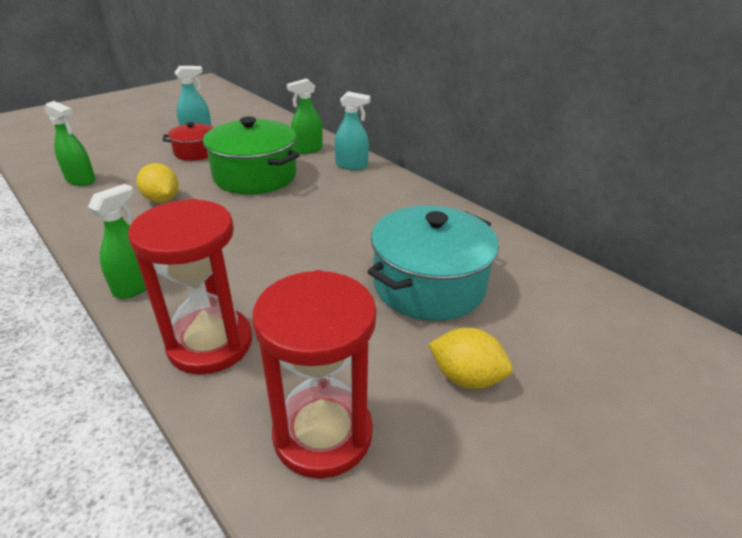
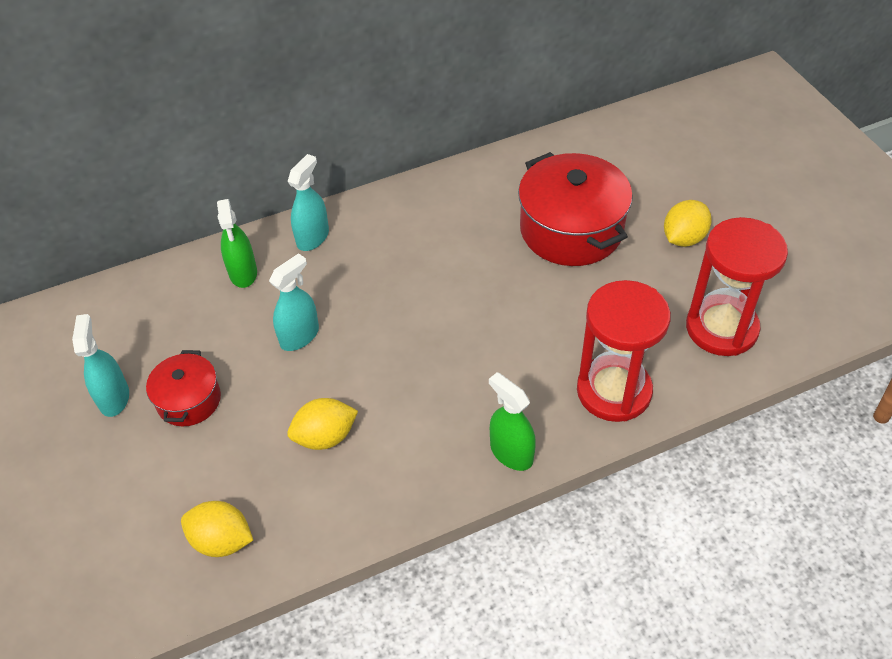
camera: 70 degrees left, 15 degrees up
green spray bottle [45,101,96,186] -> yellow lemon [181,501,253,557]
green pot [203,116,300,194] -> turquoise spray bottle [269,253,319,351]
turquoise pot [367,205,499,321] -> red pot [518,152,633,266]

